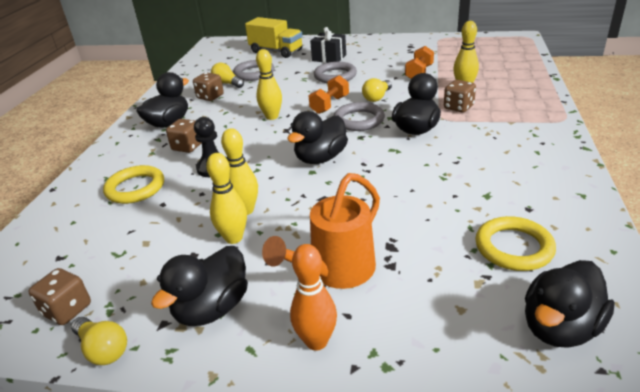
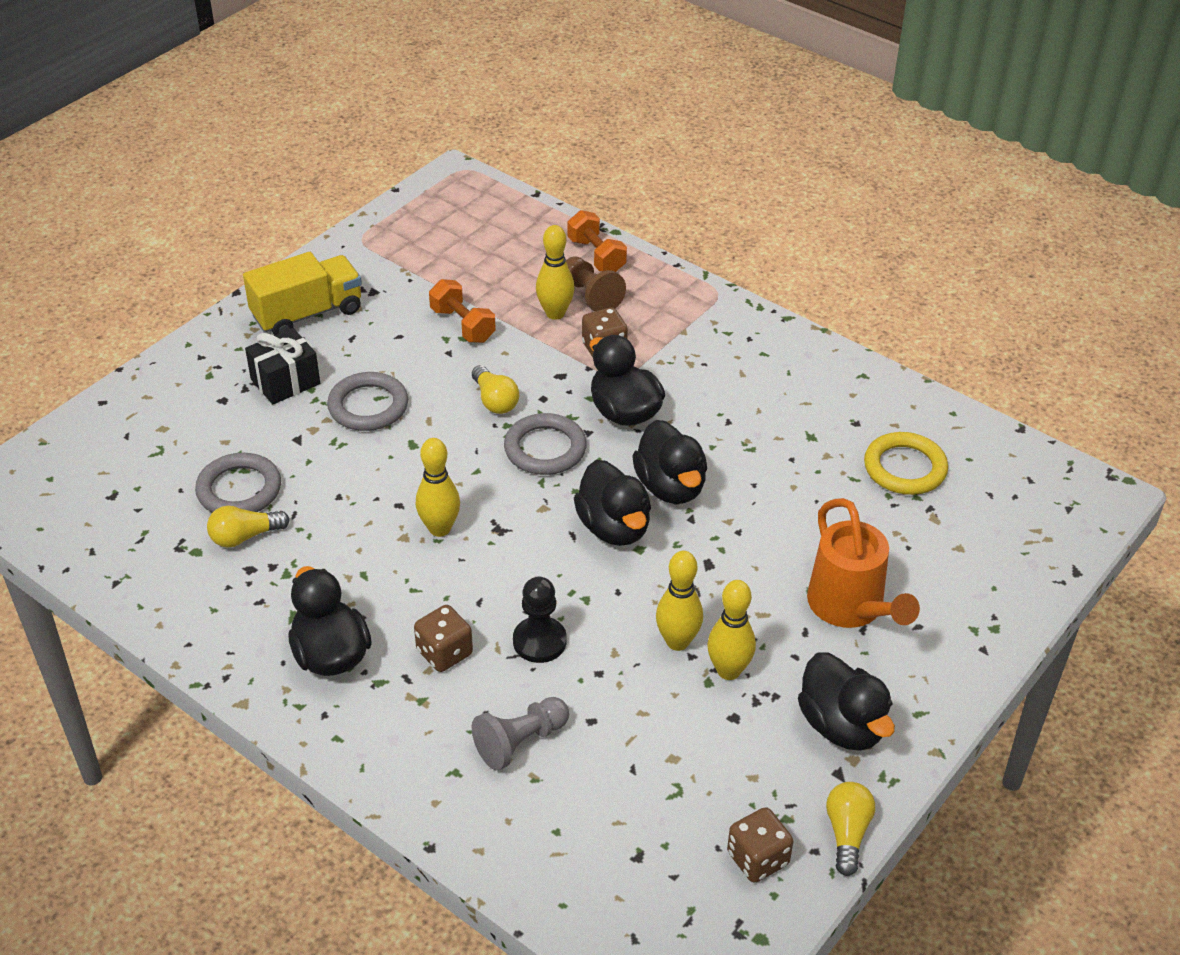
camera: 65 degrees left, 10 degrees up
yellow light bulb [71,317,127,365] -> yellow light bulb turned 60 degrees counterclockwise [826,782,875,876]
yellow ring [103,165,164,204] -> grey pawn [472,697,569,770]
brown dice [193,72,224,101] -> none
yellow truck [245,17,302,58] -> yellow truck moved to [243,252,362,335]
orange bowling pin [290,244,337,351] -> none
orange dumbbell [308,75,349,114] -> orange dumbbell moved to [568,210,627,272]
black duck [525,260,615,348] -> black duck moved to [632,420,707,504]
none -> brown pawn [566,256,626,312]

